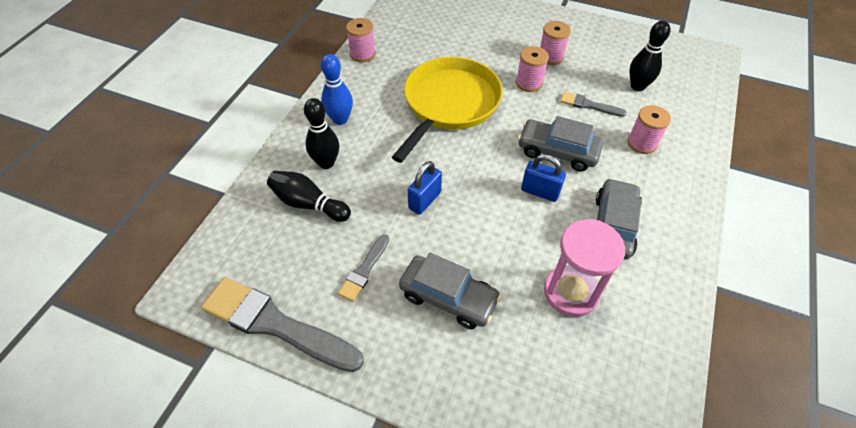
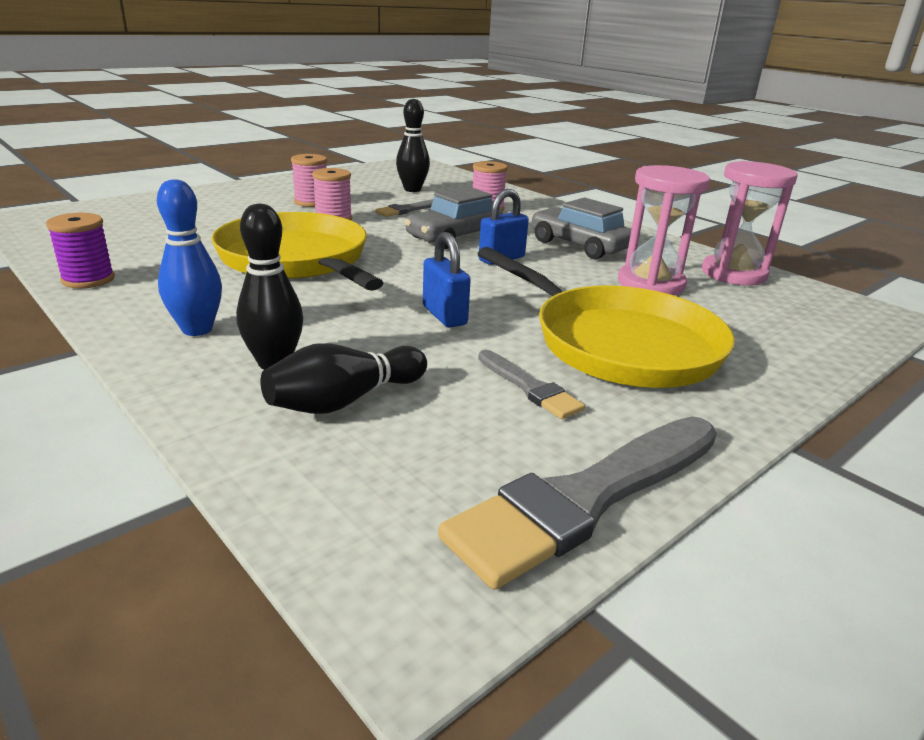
camera: 65 degrees left, 25 degrees down
pink spool [346,18,376,62] -> purple spool [46,213,115,288]
grey car [399,253,502,329] -> yellow pan [477,247,735,388]
none -> pink hourglass [702,161,797,285]

